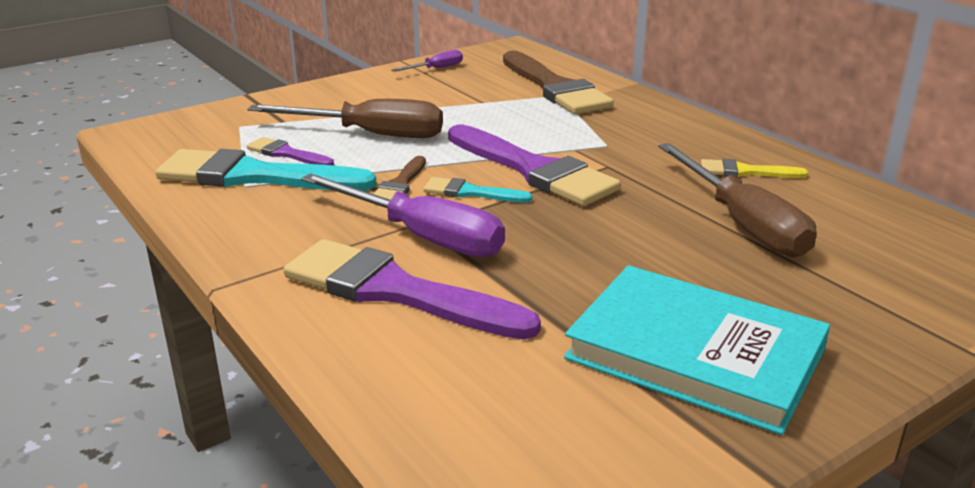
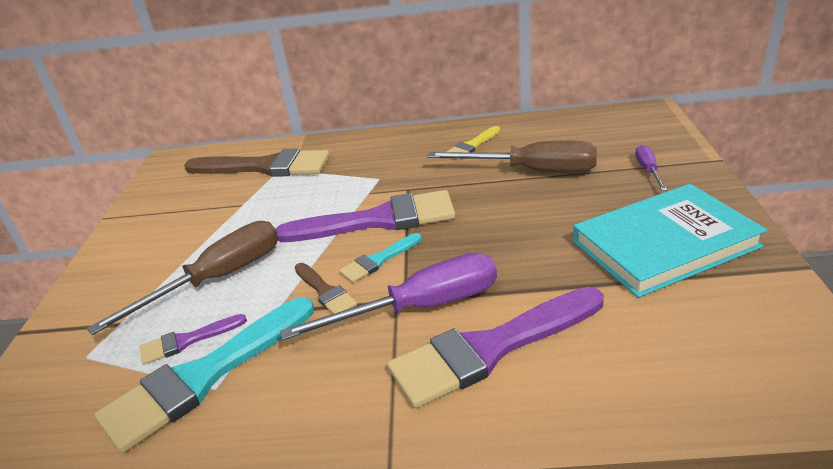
camera: 50 degrees left, 5 degrees up
purple screwdriver [391,50,463,72] -> purple screwdriver moved to [635,145,667,191]

